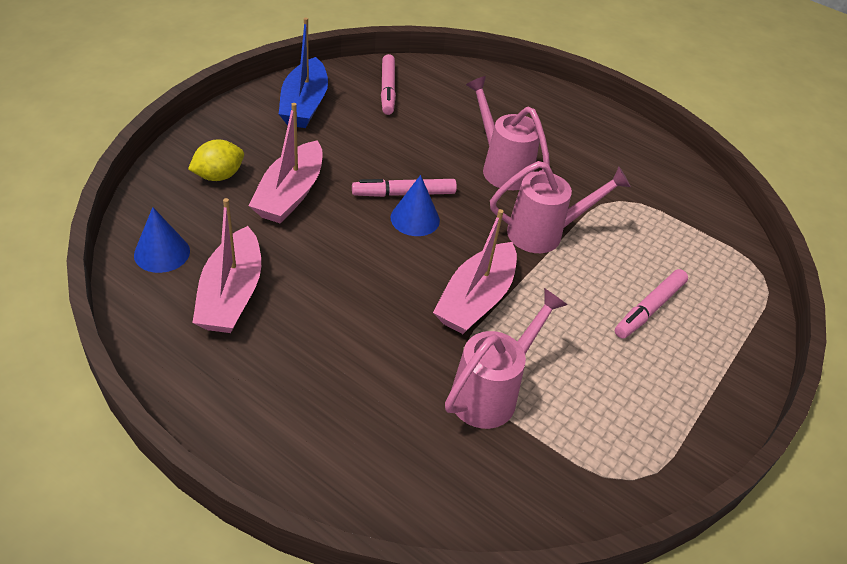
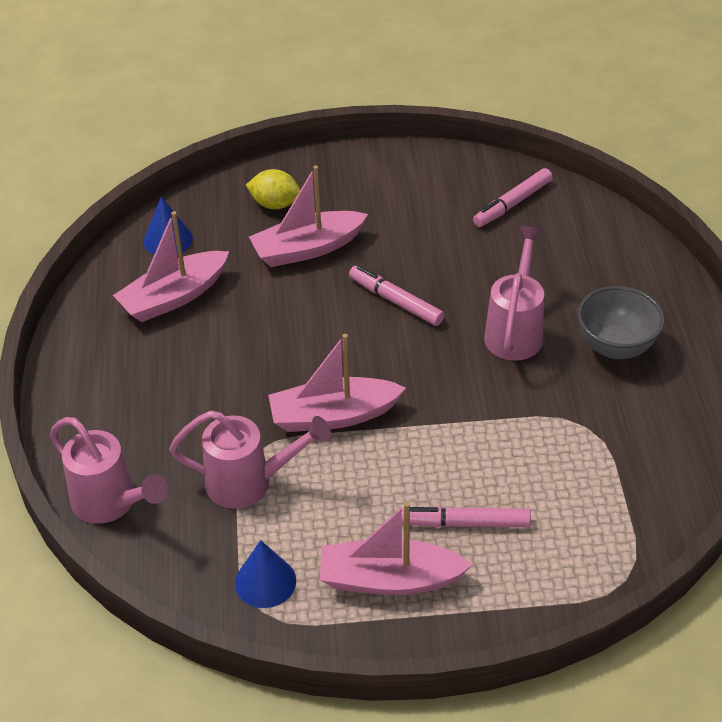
camera: 55 degrees right, 0 degrees up
blue boat [279,17,328,128] -> none
blue cone [391,175,440,236] -> blue cone moved to [235,540,296,608]
pink watering can [490,161,631,253] -> pink watering can moved to [50,417,168,524]
none -> pink boat [320,502,473,596]
none -> grey bowl [577,286,665,359]

